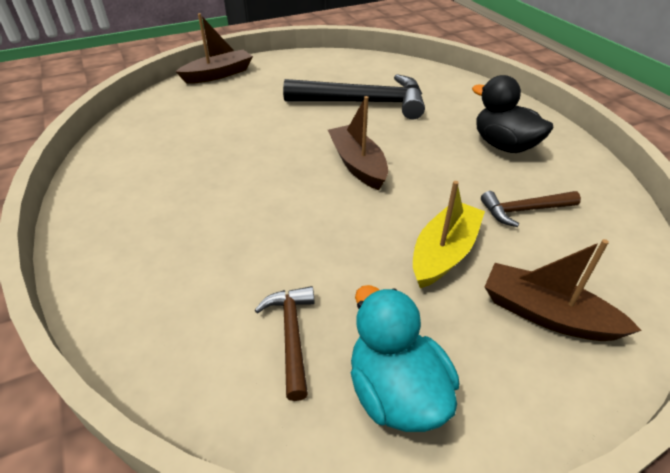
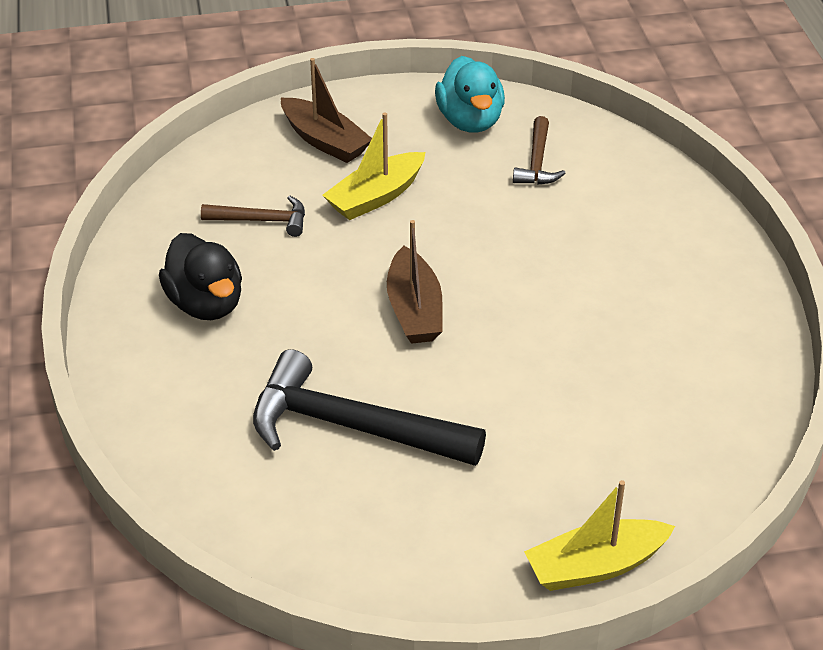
camera: 165 degrees left, 0 degrees up
brown boat [176,13,253,84] -> yellow boat [524,480,675,591]

